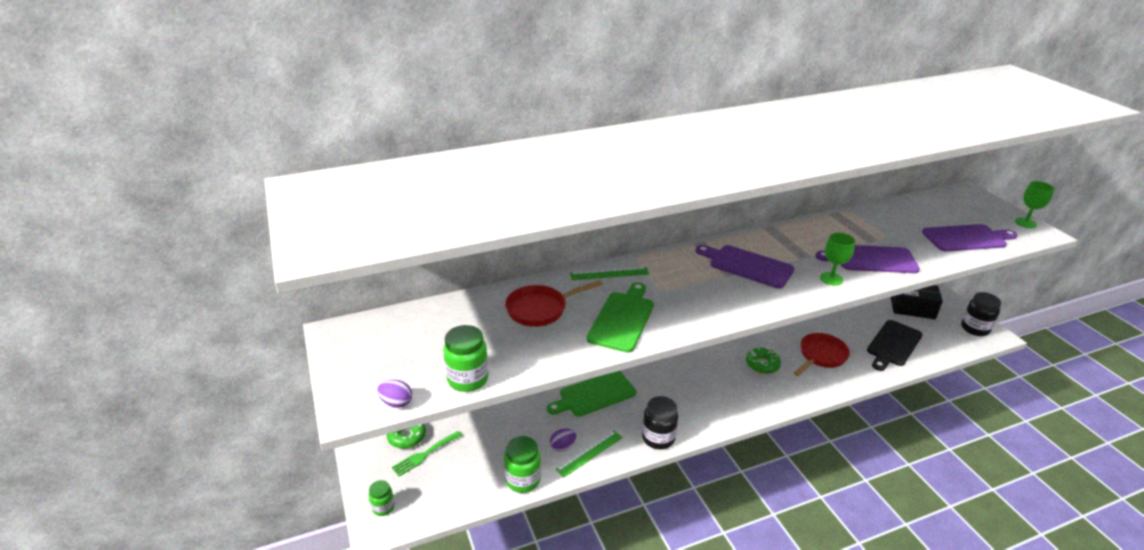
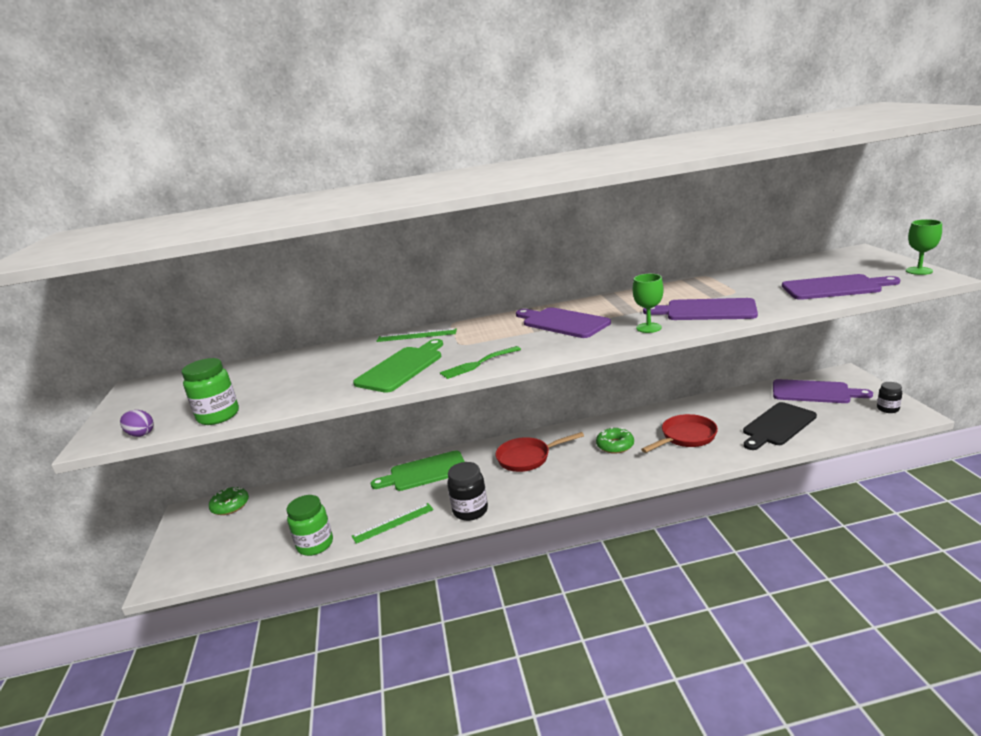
camera: 15 degrees right, 10 degrees down
green jar [369,480,395,516] -> none
green fork [392,431,462,476] -> green fork moved to [440,346,521,379]
red pan [505,280,603,327] -> red pan moved to [496,432,584,472]
purple egg [550,429,576,451] -> none
black box [891,285,943,319] -> purple cutting board [773,379,873,403]
black jar [961,292,1001,336] -> black jar [877,382,902,413], size x0.61

